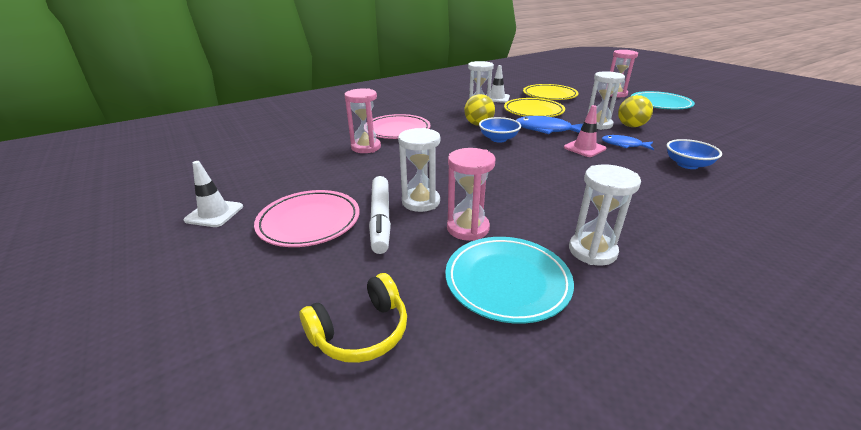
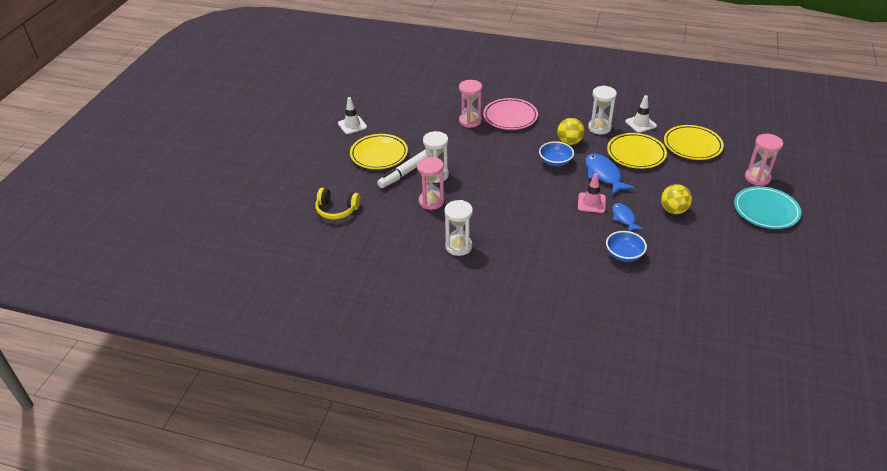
camera: 50 degrees right, 10 degrees up
pink plate [254,190,360,247] -> yellow plate [350,134,408,169]
turquoise plate [445,237,574,324] -> none
white hourglass [587,71,625,130] -> none

